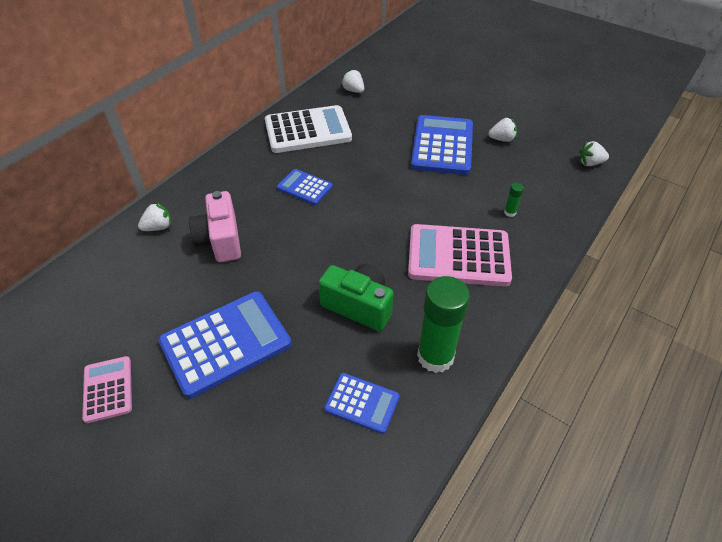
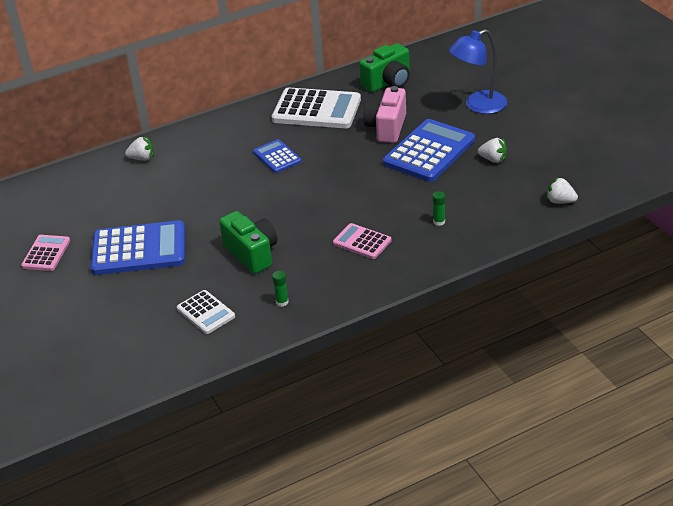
camera: 30 degrees right, 10 degrees down
pink camera [189,191,241,262] -> pink camera moved to [364,86,406,143]
blue calculator [324,373,400,434] -> white calculator [177,290,235,334]
white strawberry [341,69,364,93] -> green camera [359,43,410,92]
pink calculator [408,224,512,287] -> pink calculator [333,223,391,259], size x0.54
green glue stick [417,276,470,373] -> green glue stick [272,271,289,307], size x0.40
none -> blue lamp [449,29,507,114]

